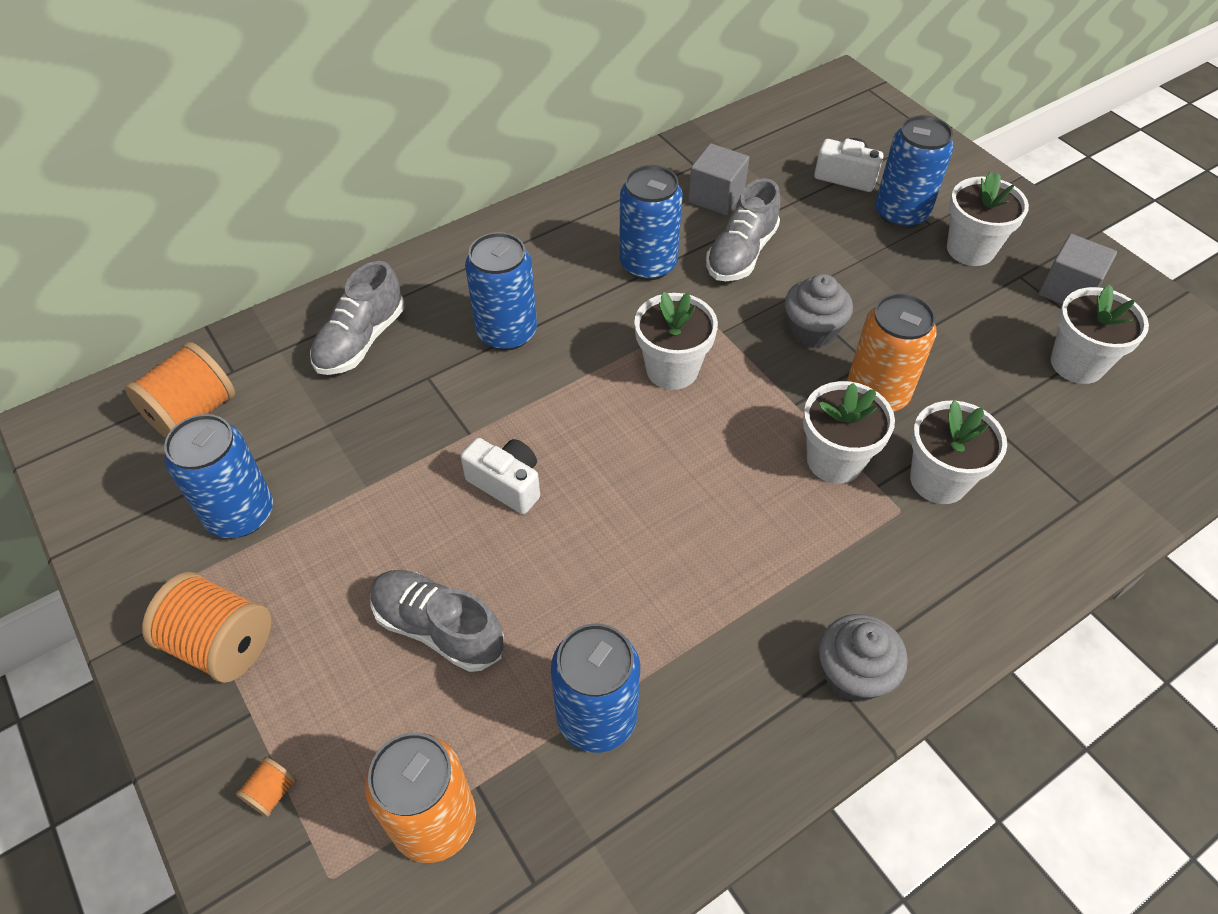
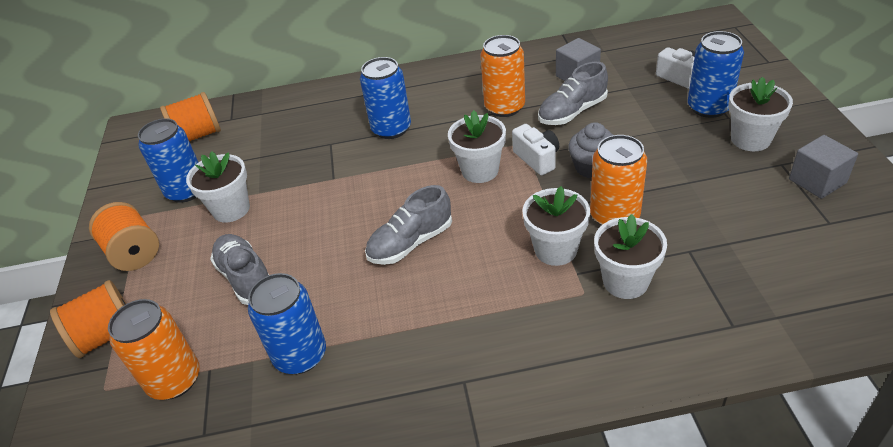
camera: 30 degrees right, 10 degrees down
orange spool [236,757,296,817] -> orange spool [50,280,126,358], size x2.24
grey shoe [310,261,404,375] -> grey shoe moved to [365,185,452,265]
white camera [461,438,540,514] -> white camera moved to [512,124,559,175]
blue can [619,165,683,280] -> orange can [480,35,525,117]
grey cupcake [819,614,908,702] -> none
white flower pot [1051,284,1149,384] -> white flower pot moved to [186,151,250,223]

